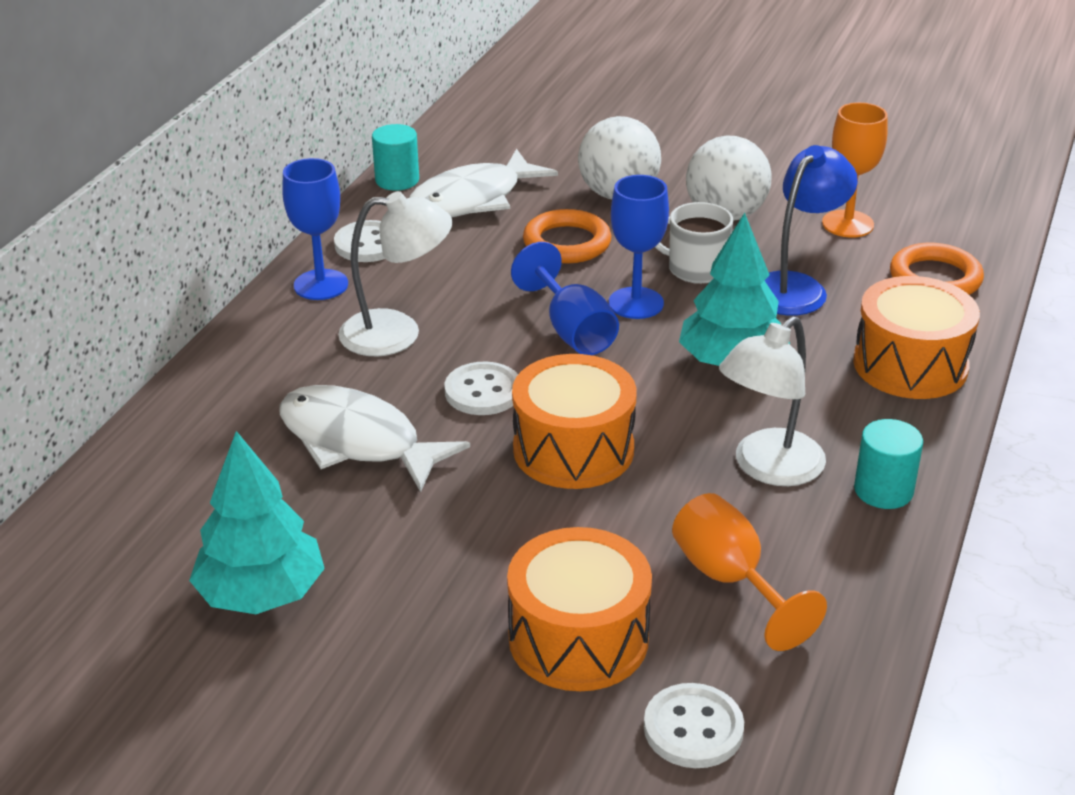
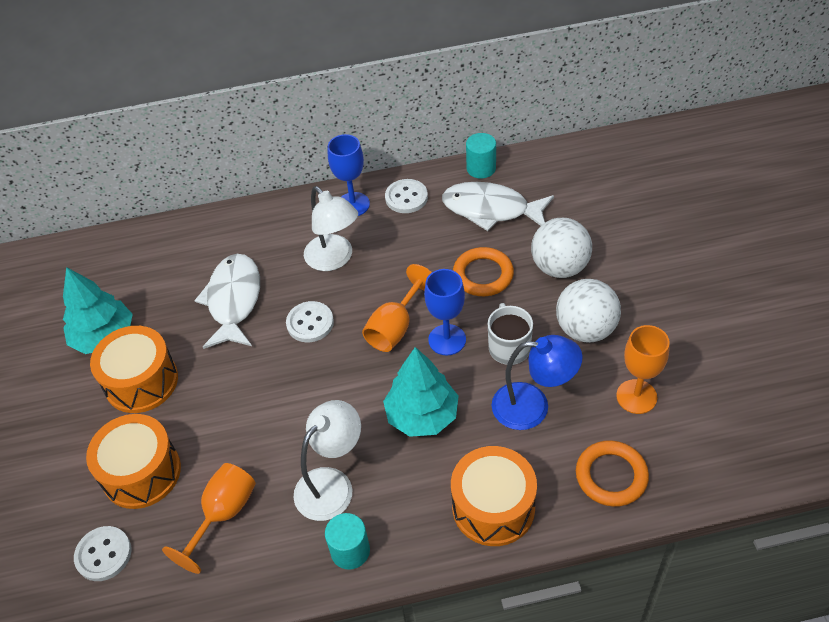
camera: 60 degrees right, 15 degrees up
blue goblet [511,242,619,355] -> orange goblet [362,264,432,352]
orange drum [512,354,636,489] -> orange drum moved to [90,326,178,413]
white lamp [719,316,826,486] -> white lamp turned 120 degrees clockwise [293,400,361,521]

